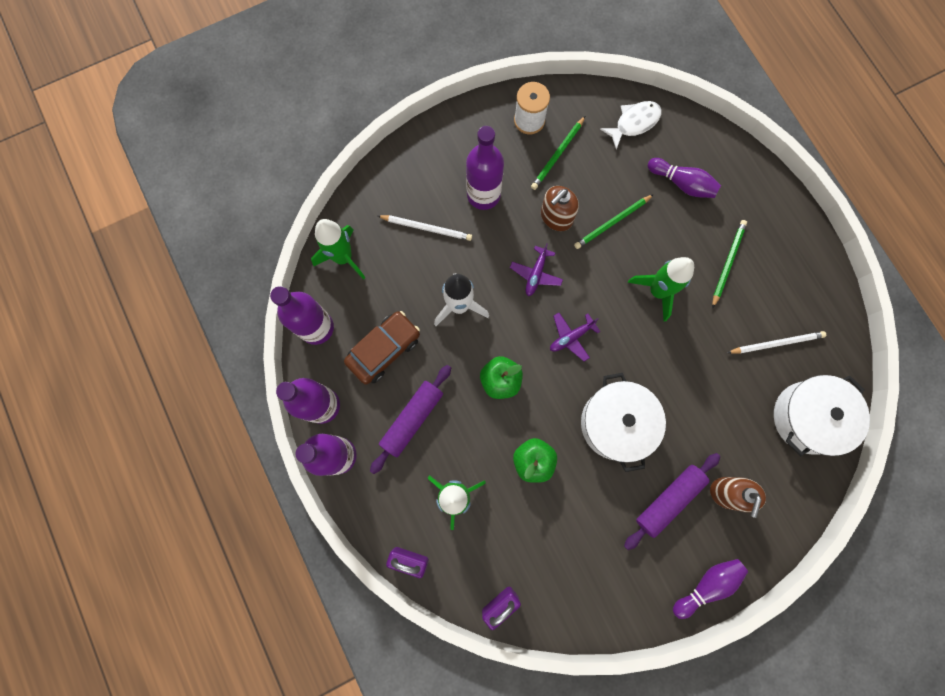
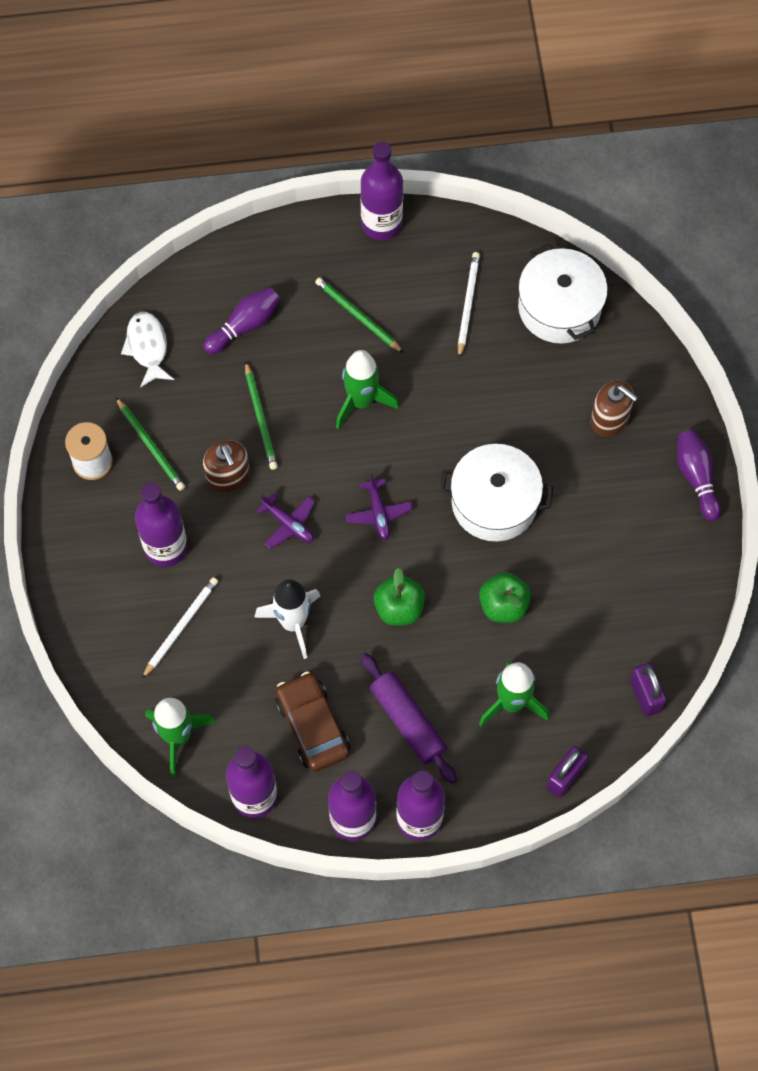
camera: 70 degrees left, 10 degrees down
purple rolling pin [624,453,720,550] -> none
none -> purple bottle [361,142,403,240]

